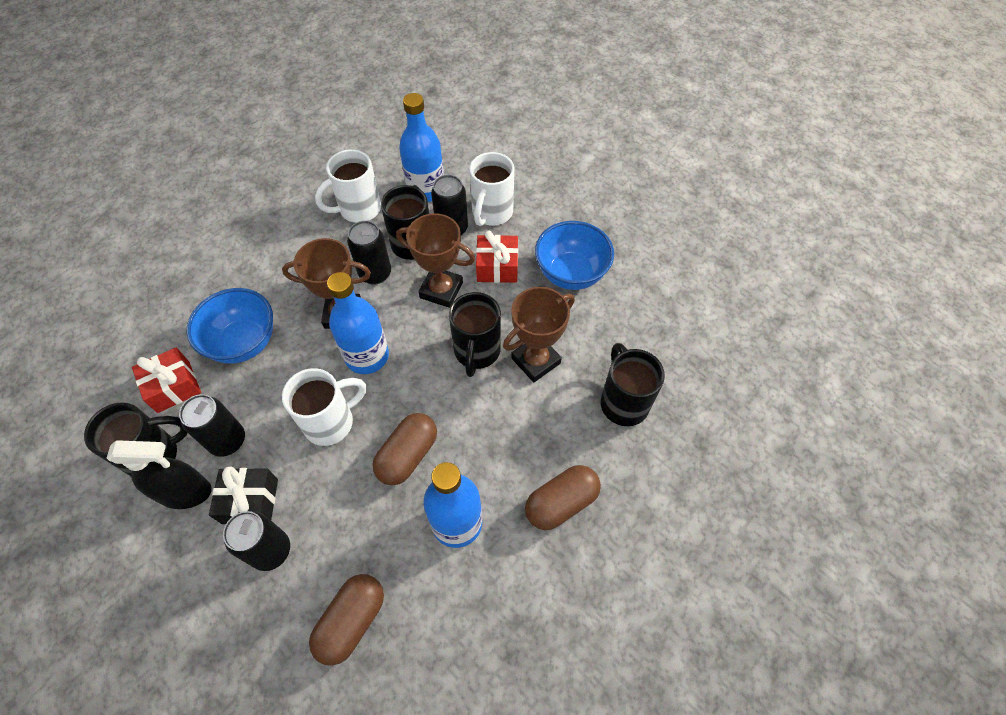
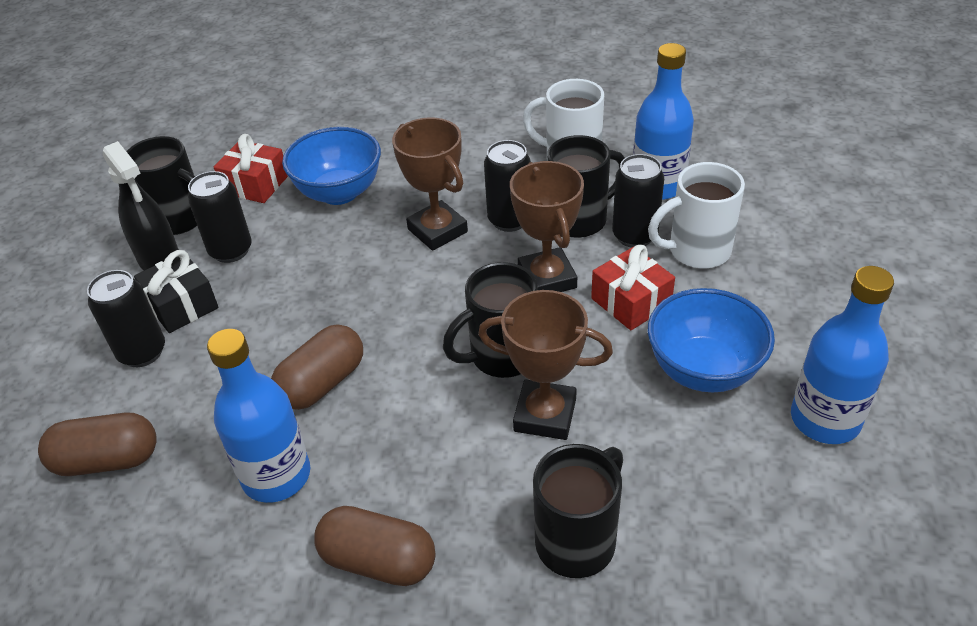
camera: 55 degrees right, 15 degrees down
white mug [282,368,366,446] -> none
blue bottle [327,272,389,374] -> blue bottle moved to [791,266,894,444]
brown capsule [372,413,437,485] -> brown capsule turned 45 degrees counterclockwise [271,325,363,410]

